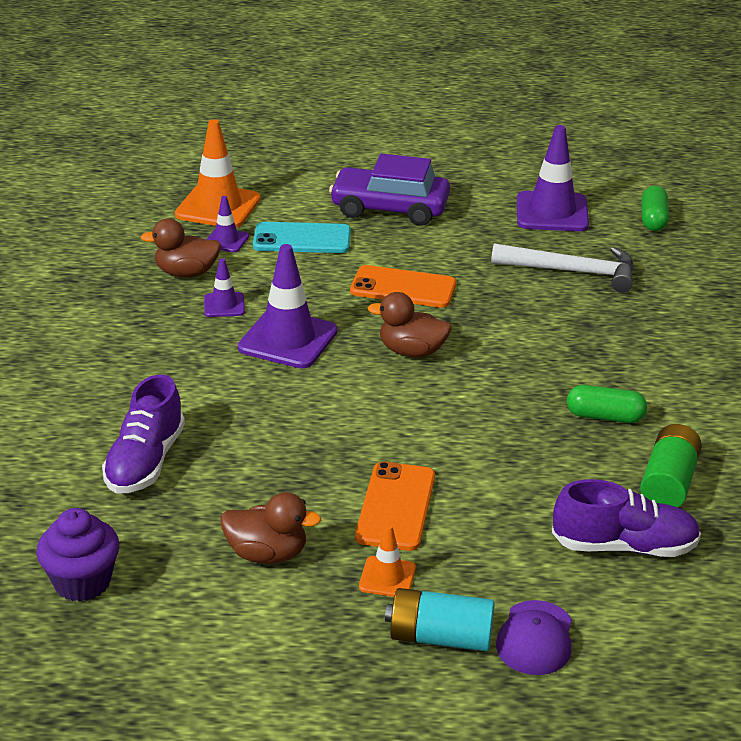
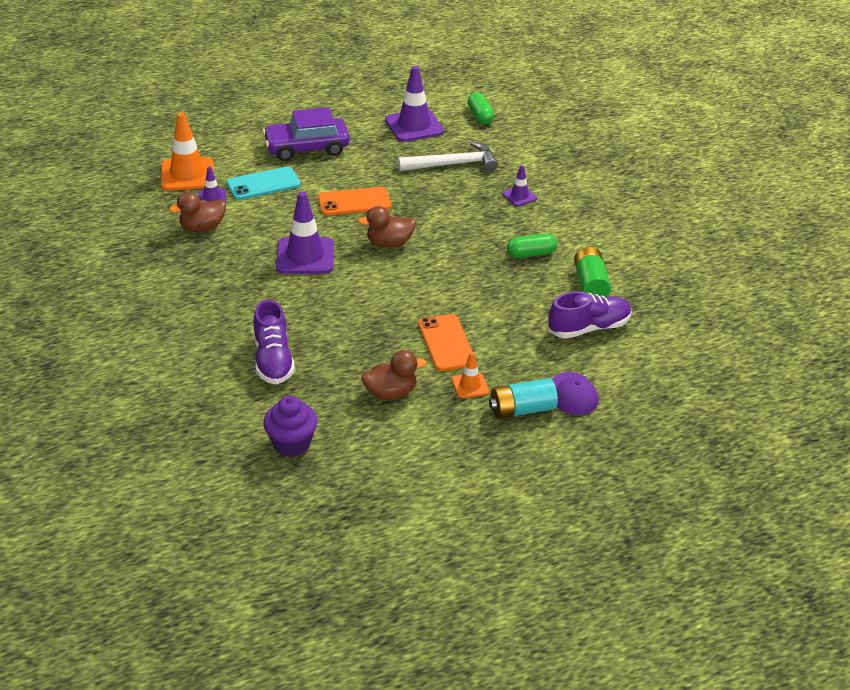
camera: 25 degrees left, 5 degrees up
purple traffic cone [204,258,245,317] -> purple traffic cone moved to [503,165,537,206]

